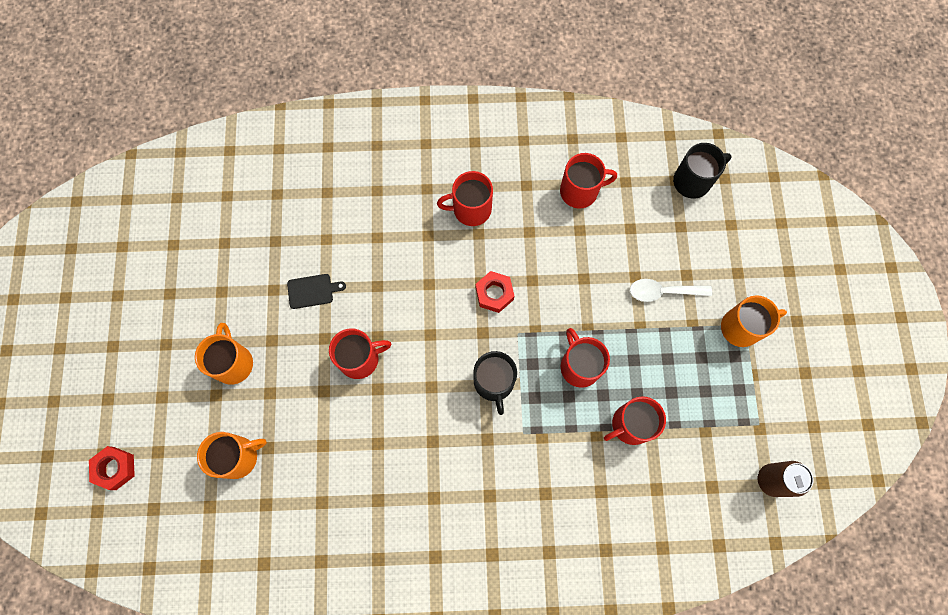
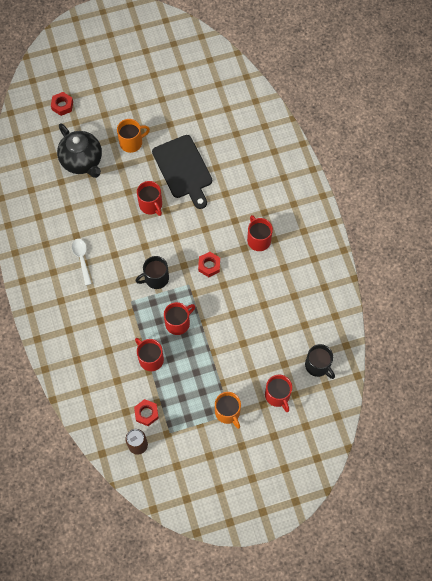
camera: 75 degrees right, 5 degrees down
orange mug [197,432,267,479] -> black teapot [57,123,102,178]
black cutting board [287,274,346,309] -> black cutting board [152,135,212,209], size x2.40
red mug [560,153,617,209] -> red mug moved to [265,375,292,412]
white spoon [630,279,712,302] -> white spoon moved to [72,239,92,286]
none -> red nut [134,399,159,426]

